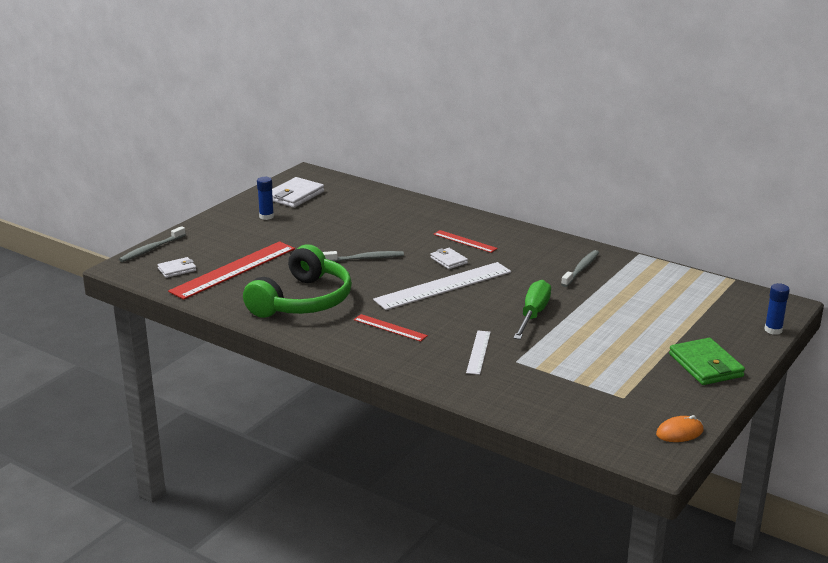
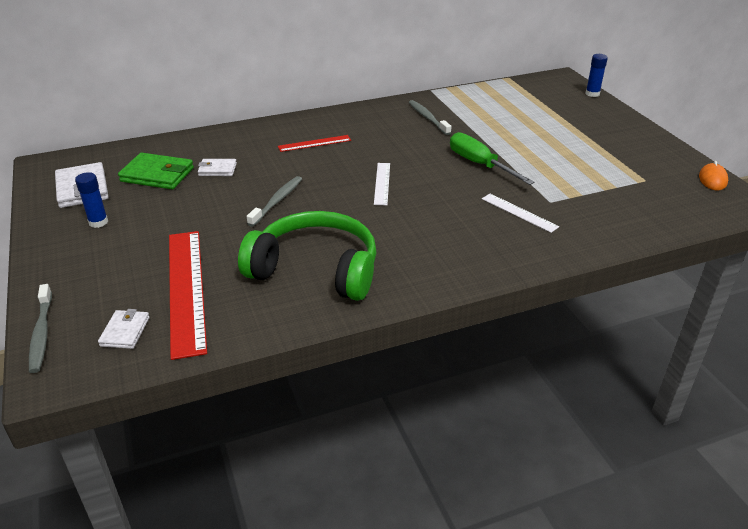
camera: 55 degrees left, 10 degrees up
green headphones [243,244,352,318] -> green headphones turned 45 degrees counterclockwise [238,211,377,301]
red ruler [354,314,428,342] -> none
white ruler [373,262,511,310] -> white ruler [374,163,390,205], size x0.50
white wallet [430,248,468,269] -> white wallet moved to [198,159,237,176]
green wallet [669,338,745,385] -> green wallet moved to [118,153,194,189]

